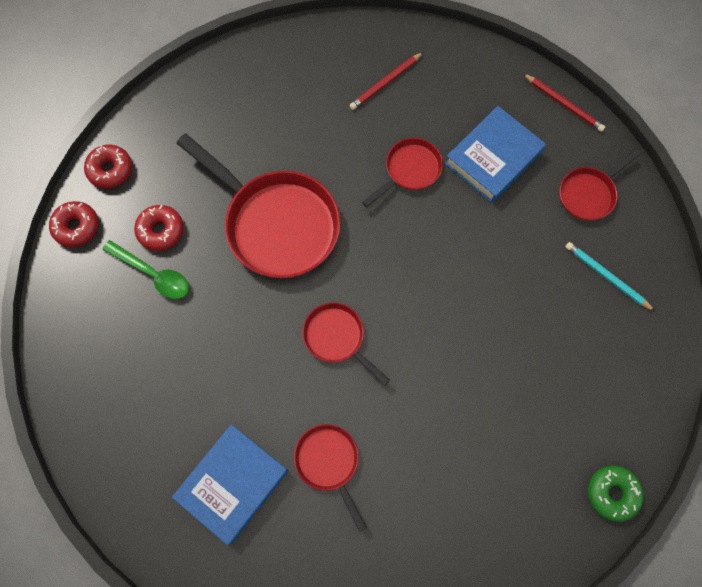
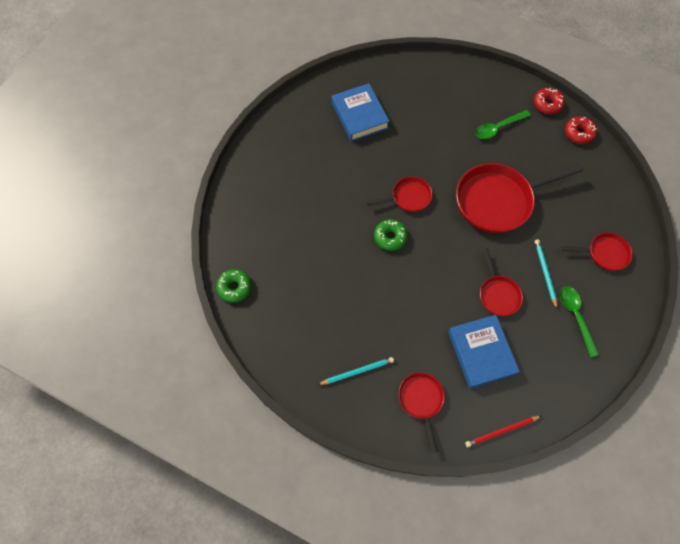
camera: 120 degrees right, 5 degrees down
red donut [134,205,184,251] -> none
red pan [294,424,367,532] -> red pan moved to [561,232,633,271]
red pencil [349,52,423,110] -> green spoon [560,286,599,357]
none -> green donut [374,219,408,251]
none -> turquoise pencil [535,239,557,309]

